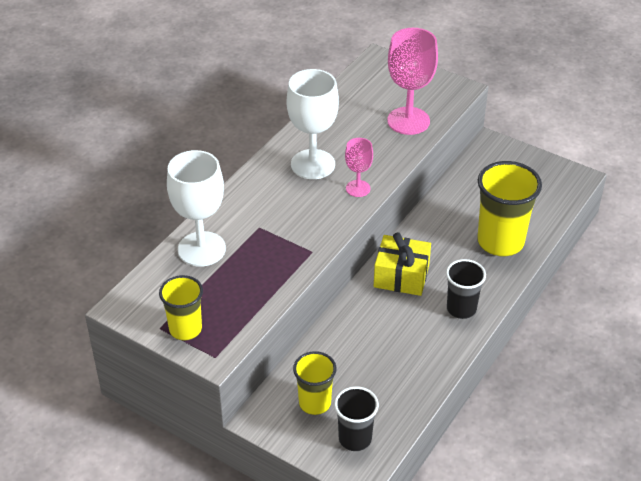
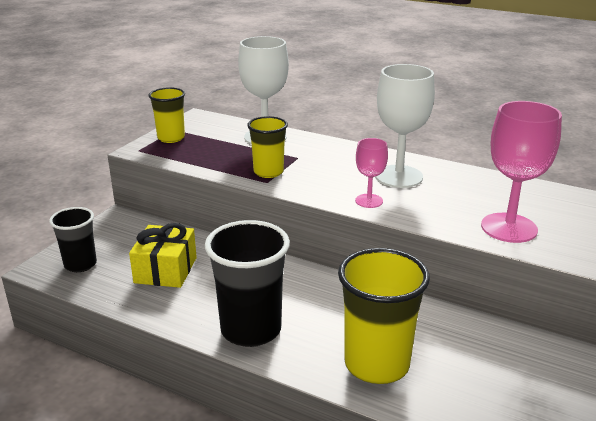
camera: 85 degrees right, 15 degrees down
yellow cup [293,351,337,415] -> yellow cup moved to [247,116,288,178]
yellow gift [374,232,431,296] -> yellow gift moved to [129,223,197,288]
black cup [446,259,486,319] -> black cup [205,220,290,347], size x1.66

